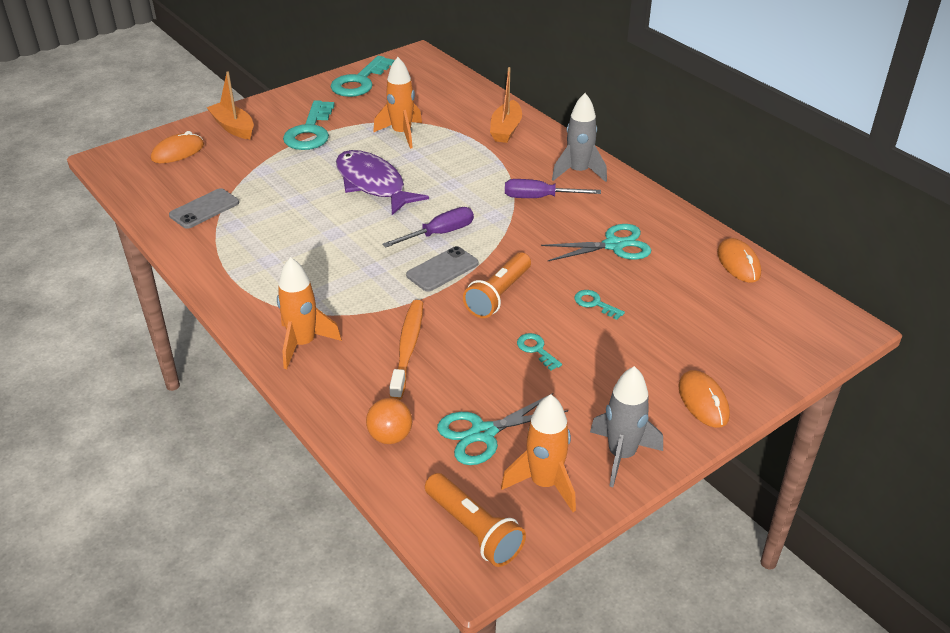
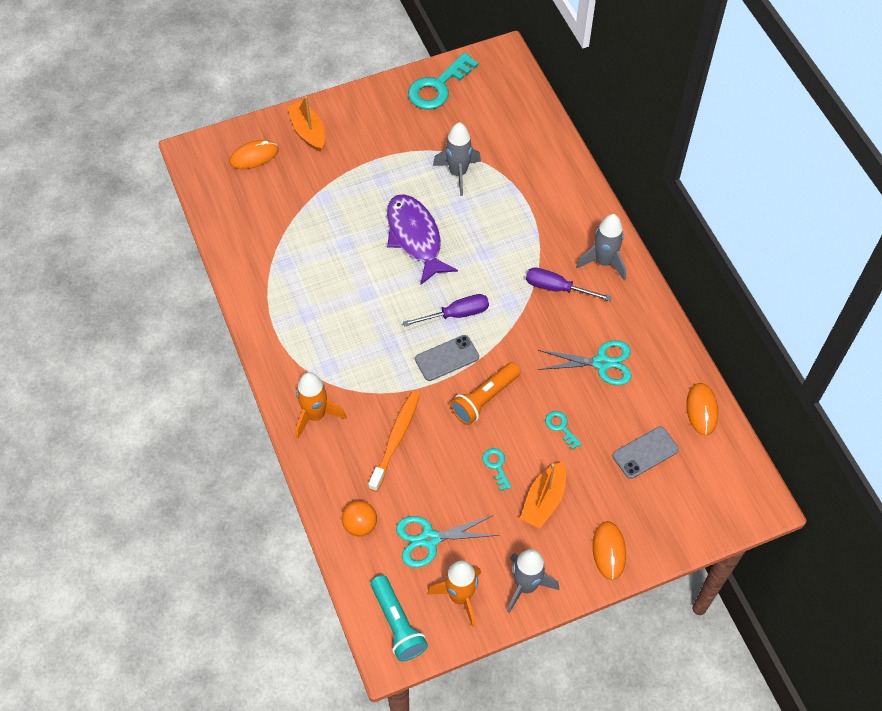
camera: 15 degrees right, 20 degrees up
grey phone [169,188,239,229] -> grey phone moved to [613,427,679,479]
turquoise key [283,100,335,150] -> none
orange rocket [373,57,422,149] -> grey rocket [433,122,481,196]
orange flashlight [425,473,526,567] -> turquoise flashlight [371,575,428,661]
orange boat [490,67,522,143] -> orange boat moved to [520,462,566,529]

